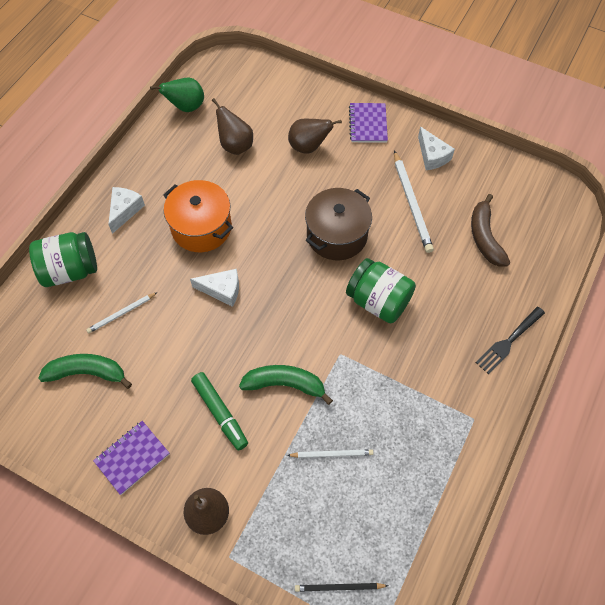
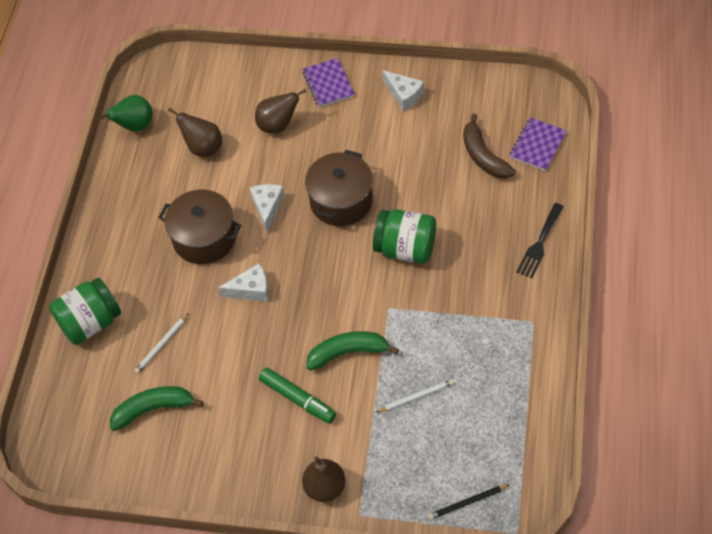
camera: 15 degrees left, 5 degrees down
purple notebook [93,421,169,495] -> purple notebook moved to [509,117,567,171]
white cheese [108,187,145,234] -> white cheese moved to [250,184,285,232]
orange pot [163,180,233,252] -> brown pot [158,189,241,264]
white pencil [394,151,434,253] -> none

